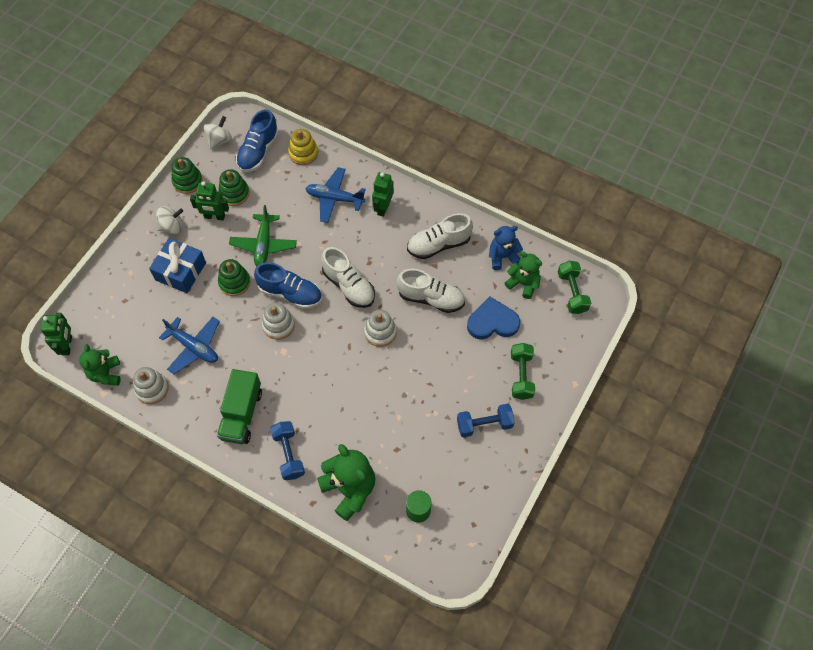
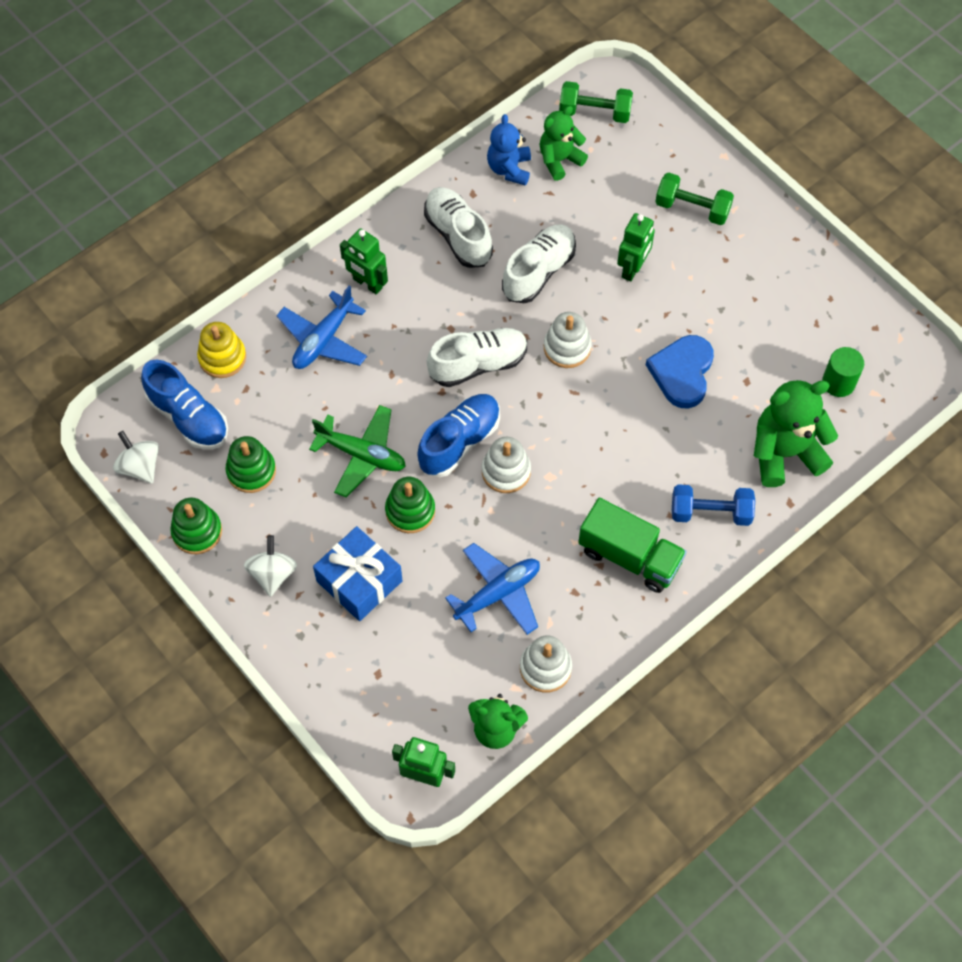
camera: 70 degrees left, 0 degrees up
green robot [190,181,229,220] -> green robot moved to [617,213,655,282]
white shoe [407,213,473,259] -> white shoe turned 150 degrees clockwise [424,187,493,268]
blue dumbbell [457,404,515,437] -> none
blue heart [467,297,520,339] -> blue heart moved to [646,335,714,409]

